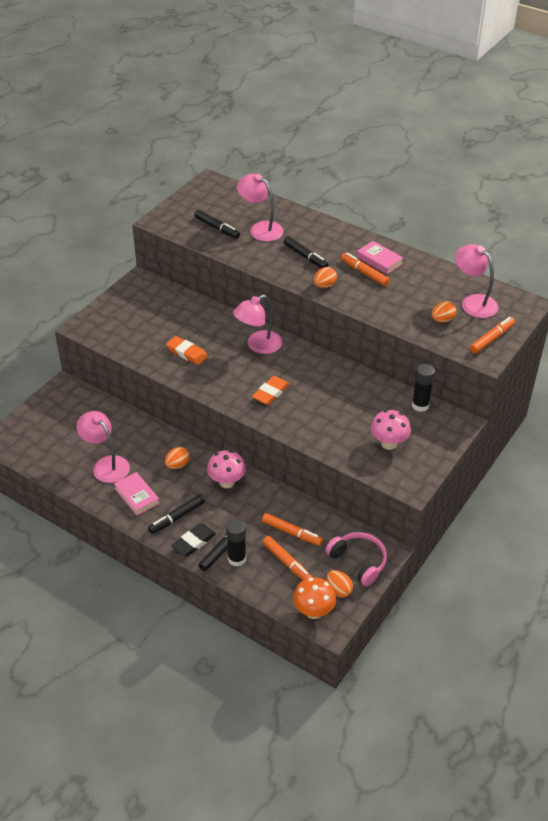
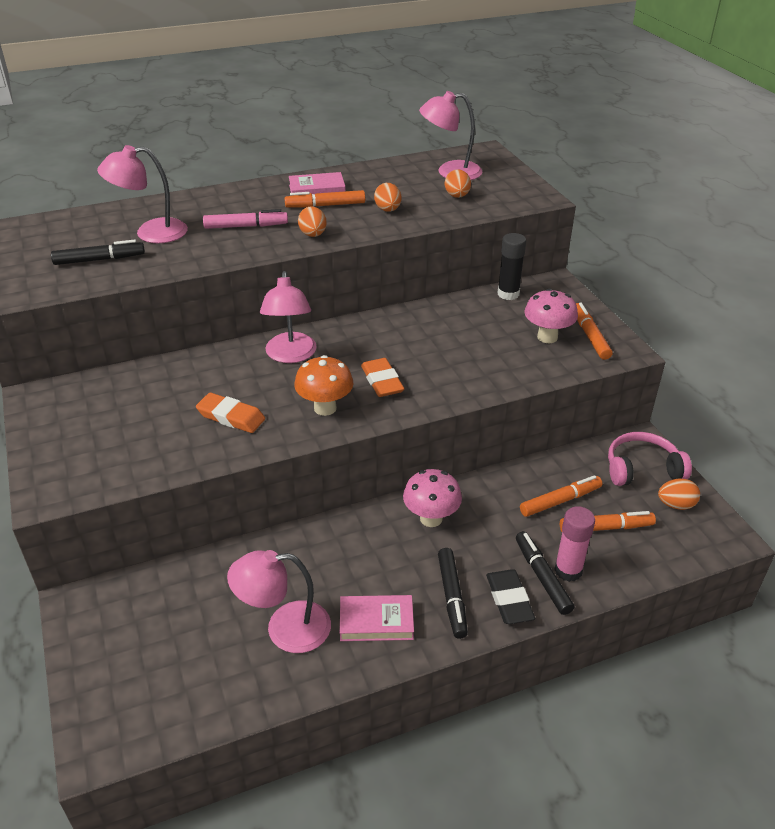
camera: 55 degrees left, 5 degrees down
orange egg [165,447,190,469] -> orange egg moved to [374,183,401,212]
orange eraser [166,336,208,365] -> orange eraser turned 45 degrees clockwise [196,393,265,433]
black glue stick [226,519,246,566] -> pink glue stick [554,506,595,582]
black marker [284,236,329,268] -> pink marker [203,209,288,229]
orange mushroom [293,577,336,619] -> orange mushroom moved to [294,355,353,416]
orange marker [470,317,515,354] -> orange marker moved to [576,303,613,360]

